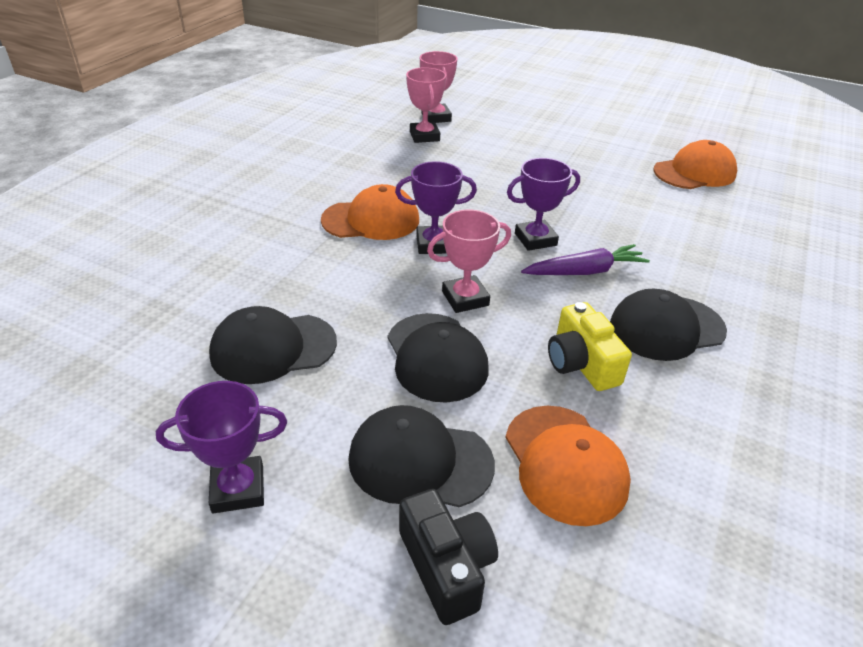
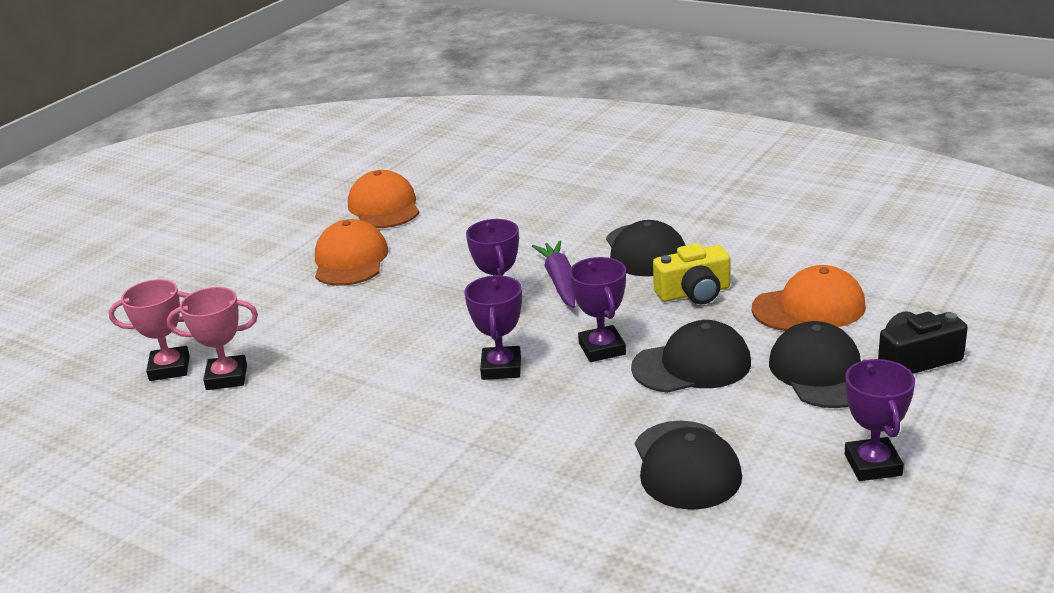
camera: 80 degrees left, 10 degrees down
orange cap [321,184,419,240] -> orange cap moved to [315,219,389,286]
black cap [348,405,495,507] -> black cap turned 150 degrees clockwise [769,321,861,408]
pink trophy [427,210,511,313] -> purple trophy [569,257,626,362]

